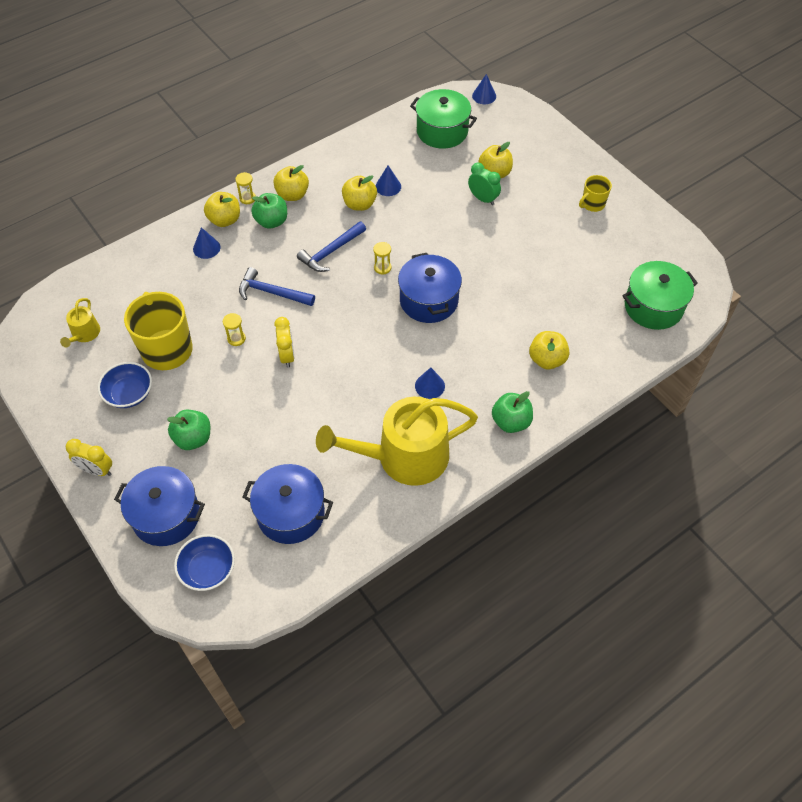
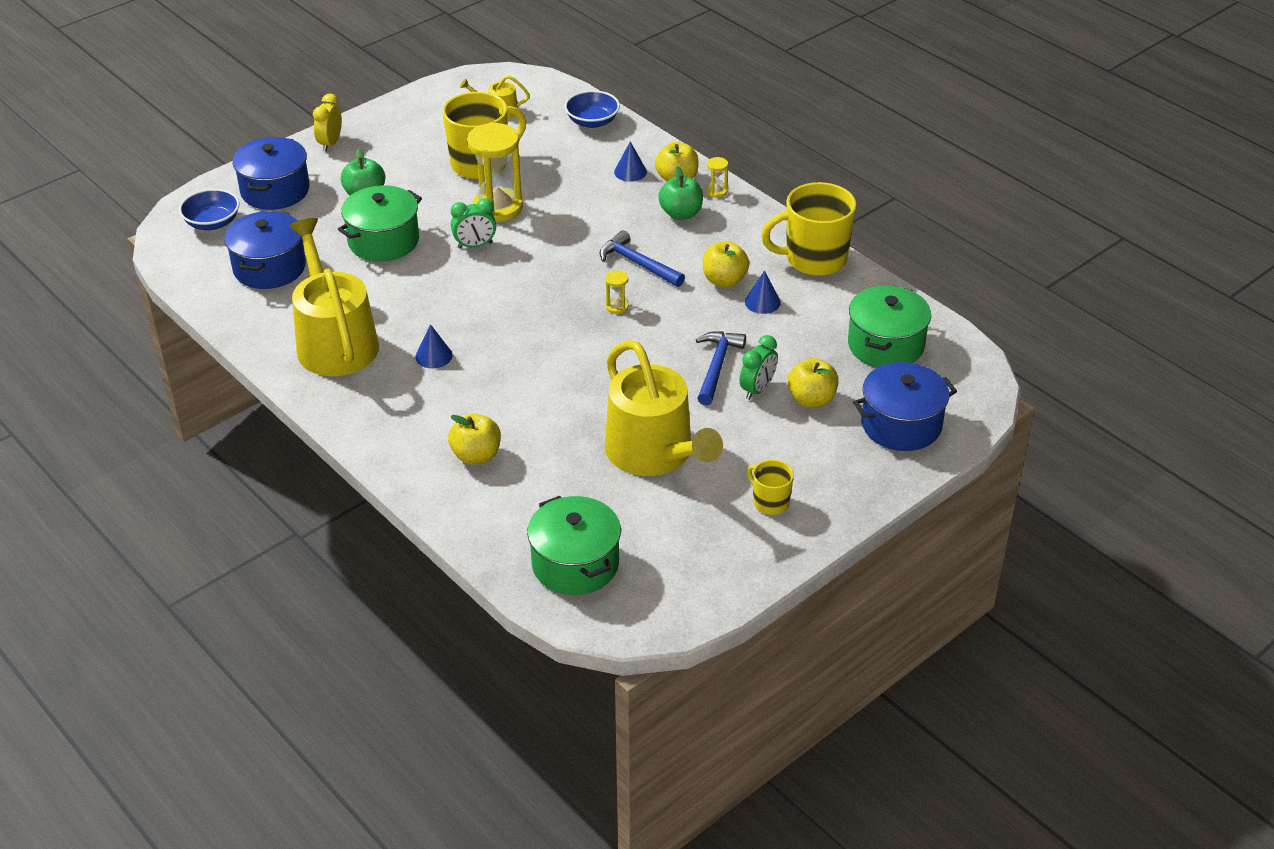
camera: 85 degrees right, 15 degrees down
blue bowl [98,362,152,408] -> blue bowl moved to [564,90,620,128]
yellow hourglass [223,313,246,346] -> yellow hourglass [467,123,523,222], size x2.38
blue hammer [239,267,315,306] -> blue hammer moved to [696,331,746,405]
yellow apple [273,165,309,201] -> none
yellow clock [274,317,294,368] -> green clock [451,198,496,248]
blue pot [398,253,462,323] -> blue pot moved to [853,362,957,451]
blue cone [472,74,496,104] -> none
green apple [492,391,533,433] -> none
none -> green pot [338,185,422,261]
none -> yellow watering can [605,340,723,476]
none -> yellow mug [761,182,856,276]

